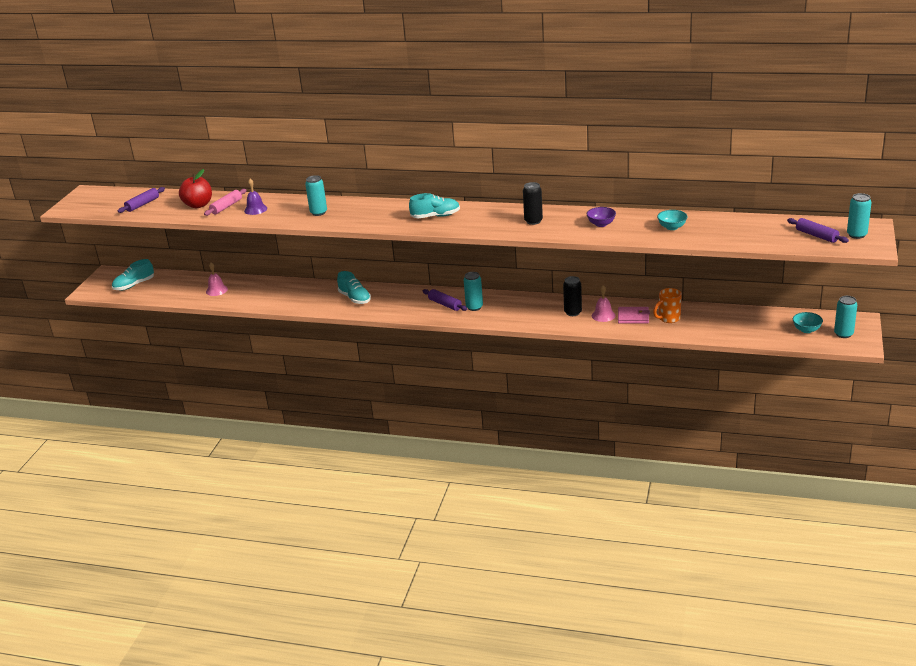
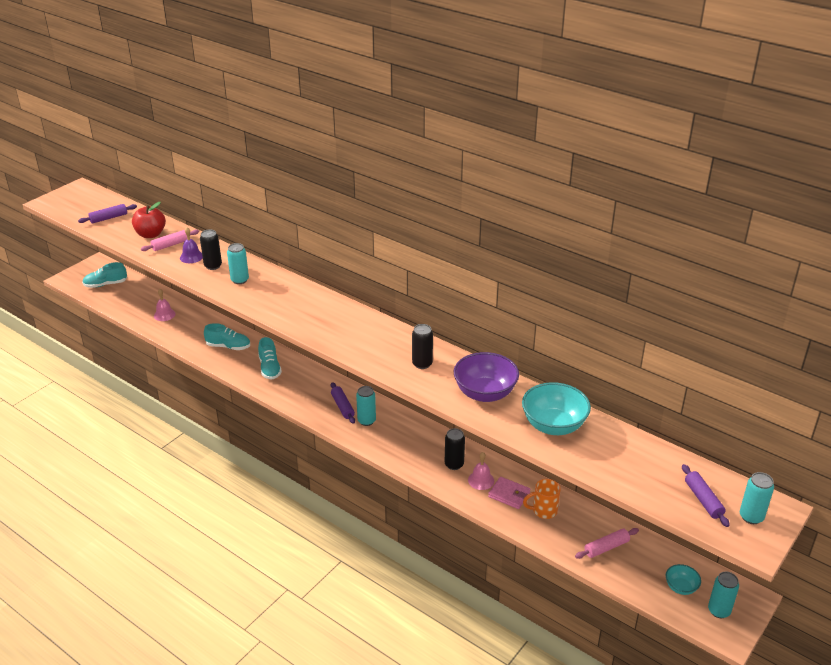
camera: 20 degrees right, 5 degrees up
turquoise shoe [409,193,460,218] -> turquoise shoe moved to [204,323,250,350]
purple bowl [587,207,616,227] -> purple bowl [454,352,519,402], size x1.95
turquoise bowl [657,210,688,230] -> turquoise bowl [522,382,591,435], size x1.95
none -> black can [200,229,222,270]
none -> pink rolling pin [575,528,639,559]

